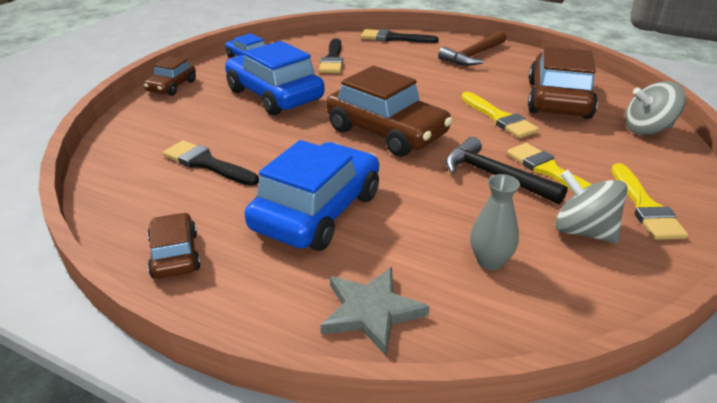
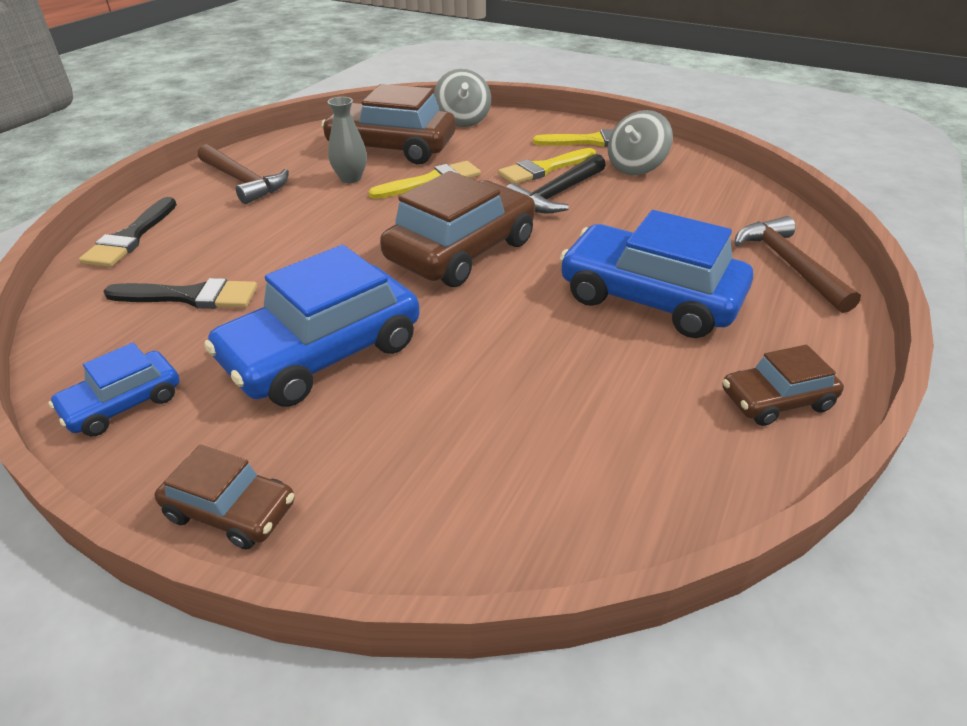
camera: 90 degrees left, 5 degrees up
black brush [163,140,259,186] -> none
grey star [321,267,430,356] -> brown hammer [735,216,861,313]
grey vase [470,174,520,270] -> grey vase moved to [328,97,367,183]

